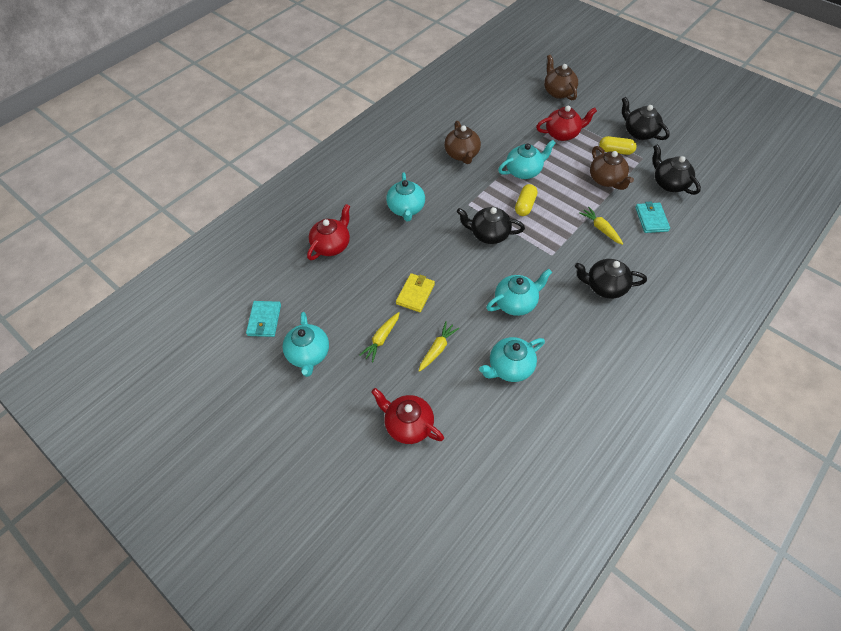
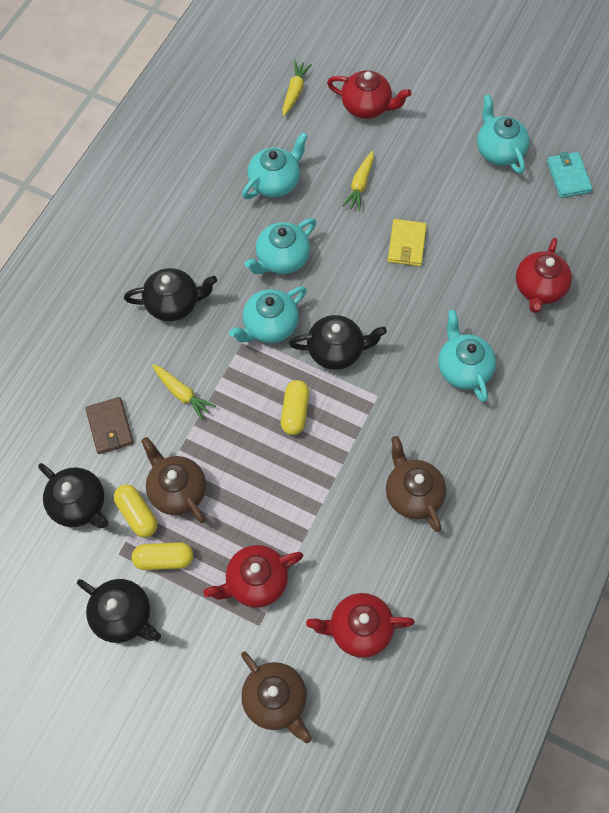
camera: 165 degrees right, 10 degrees up
yellow carrot [359,312,400,362] -> yellow carrot moved to [282,61,312,116]
turquoise teapot [498,140,556,179] -> turquoise teapot moved to [229,286,307,343]
turquoise wallet [635,201,670,233] -> brown wallet [85,397,134,454]
none -> yellow capsule [114,484,158,538]
none -> red teapot [306,593,415,658]

